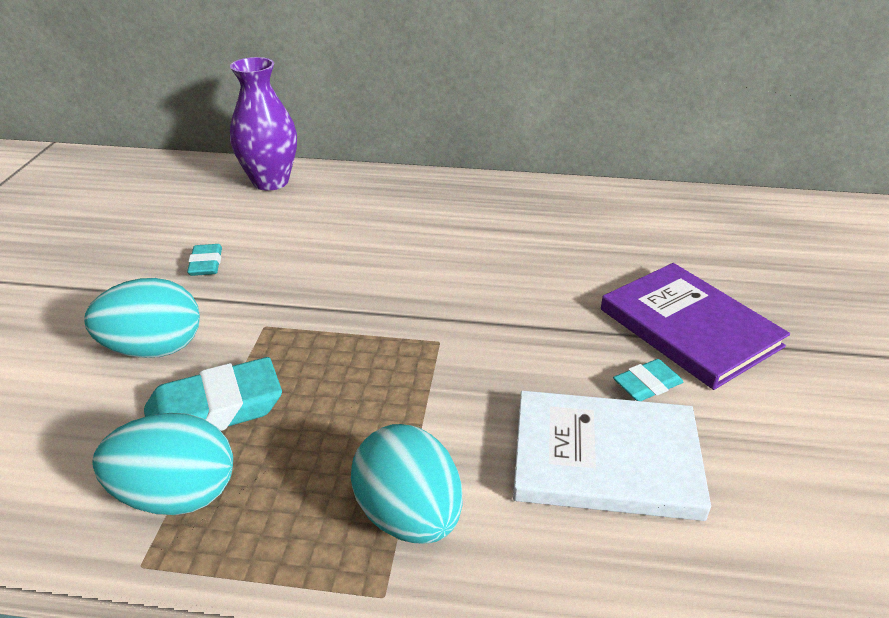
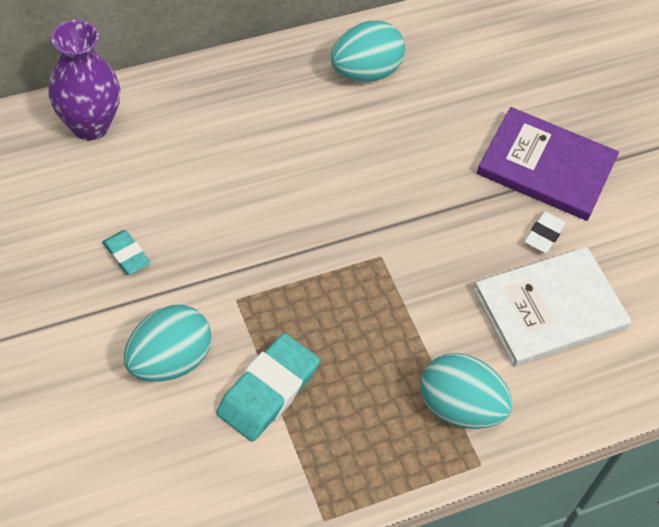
camera: 35 degrees left, 20 degrees up
turquoise egg [92,413,233,515] -> turquoise egg moved to [331,21,405,82]
turquoise eraser [613,359,683,401] -> white eraser [524,211,566,253]

